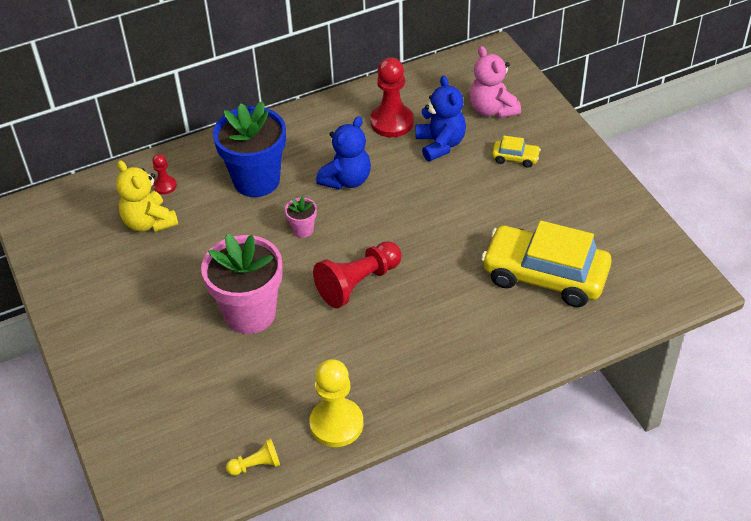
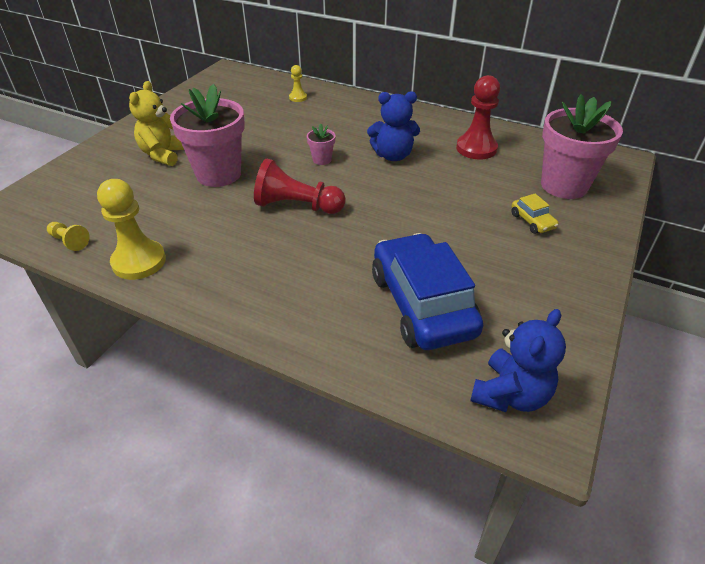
camera: 50 degrees right, 5 degrees down
yellow teddy bear [116,160,179,232] -> yellow teddy bear moved to [129,81,184,166]
red pawn [152,154,177,194] -> yellow pawn [289,65,307,102]
blue flower pot [213,101,286,197] -> none
blue teddy bear [416,76,466,161] -> blue teddy bear moved to [470,309,566,412]
pink teddy bear [469,46,521,118] -> pink flower pot [541,94,623,199]
yellow car [481,221,612,307] -> blue car [372,233,483,350]

